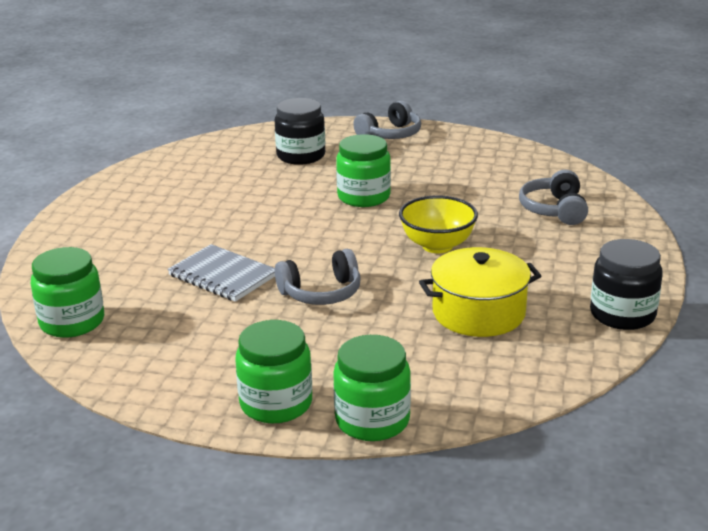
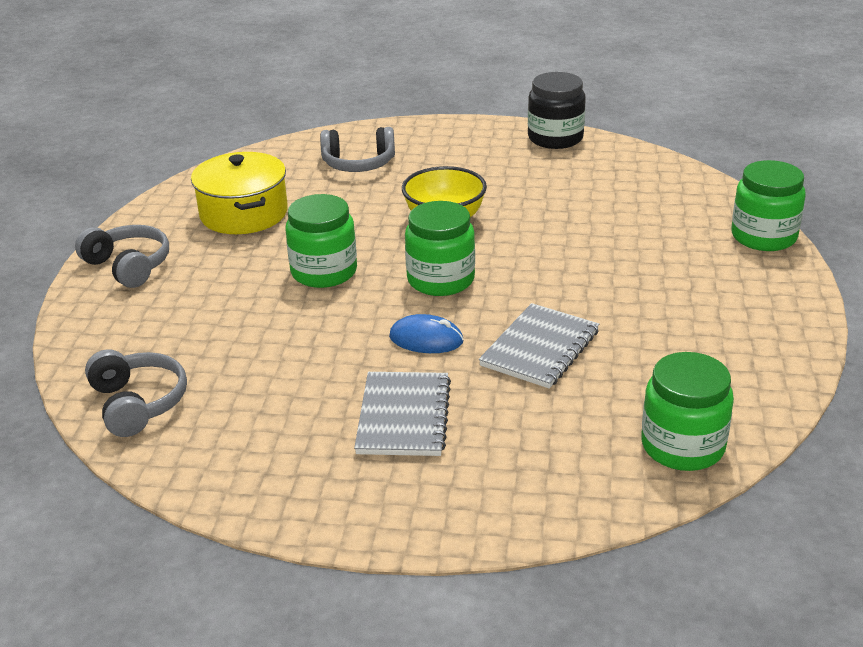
camera: 95 degrees left, 5 degrees up
green jar [235,320,312,423] -> green jar moved to [405,201,475,296]
black jar [275,98,325,165] -> none
grey headphones [275,249,361,305] -> grey headphones moved to [85,349,187,437]
yellow pot [419,247,541,337] -> yellow pot moved to [191,152,288,234]
none -> grey notebook [354,372,451,456]
none -> blue mouse [389,314,464,353]

